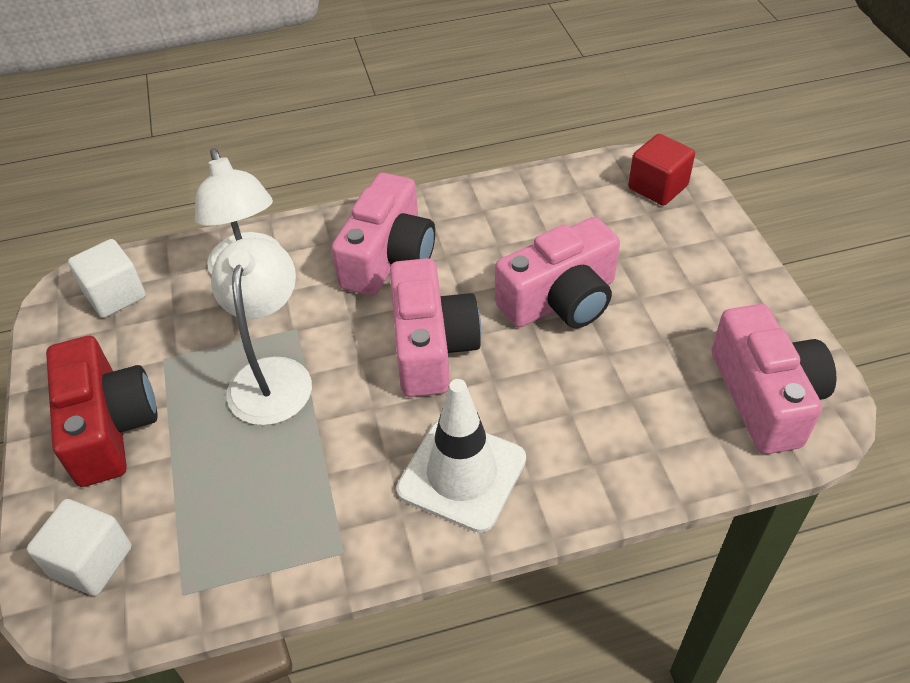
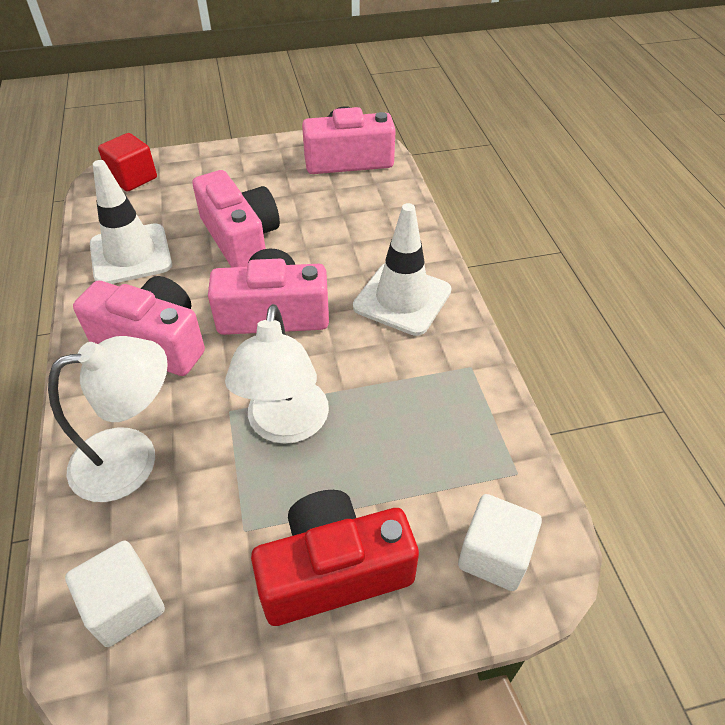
camera: 90 degrees left, 0 degrees up
white lamp [211,238,312,425] -> white lamp turned 90 degrees counterclockwise [225,304,329,444]
none -> white traffic cone [90,160,172,284]

